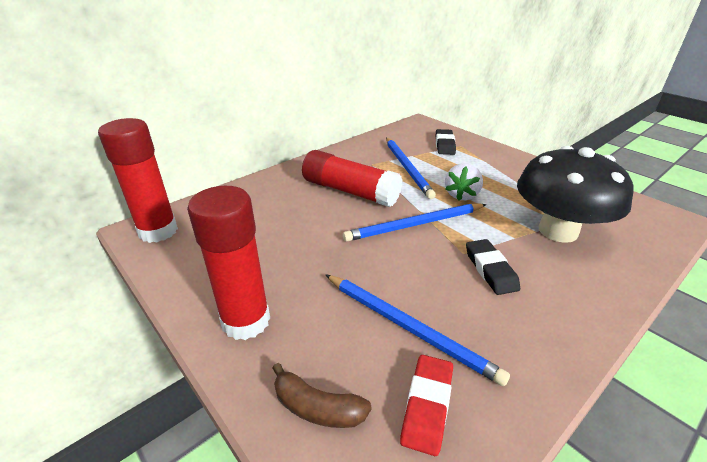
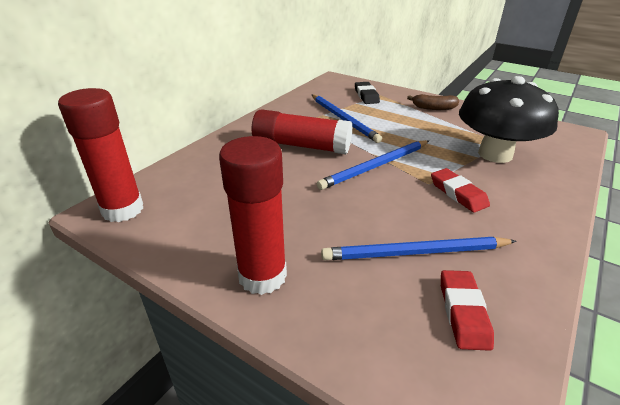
camera: 15 degrees left, 0 degrees up
brown banana [273,363,372,428] -> brown banana moved to [407,94,459,110]
blue pencil [325,274,510,386] -> blue pencil turned 150 degrees clockwise [321,237,517,260]
white strawberry [445,163,483,201] -> none
black eraser [466,239,520,295] -> red eraser [431,168,490,213]

